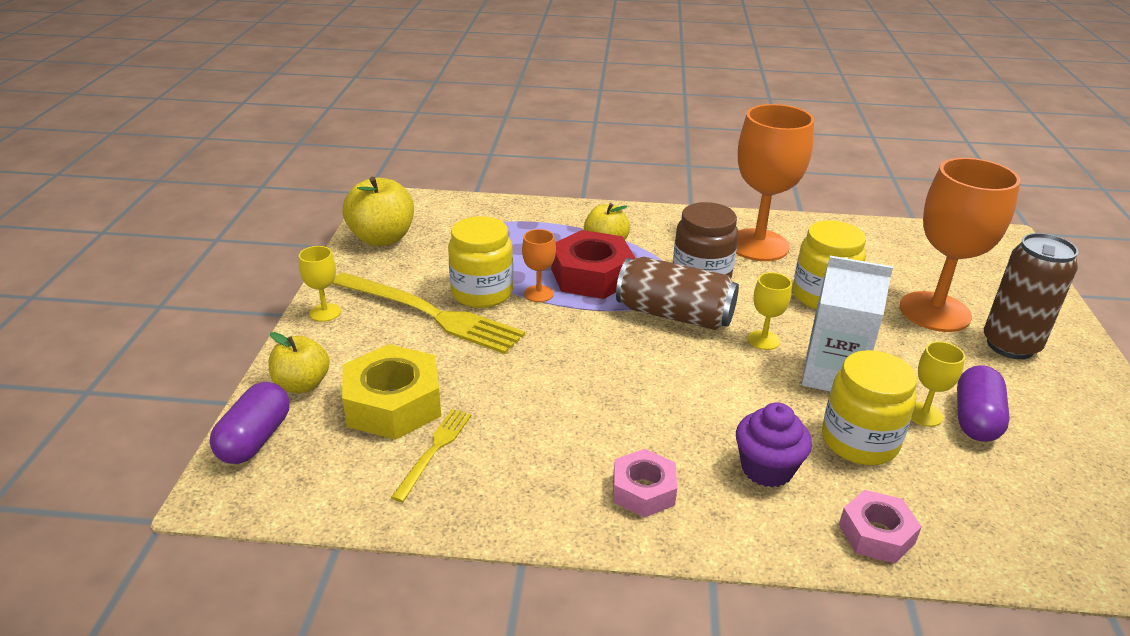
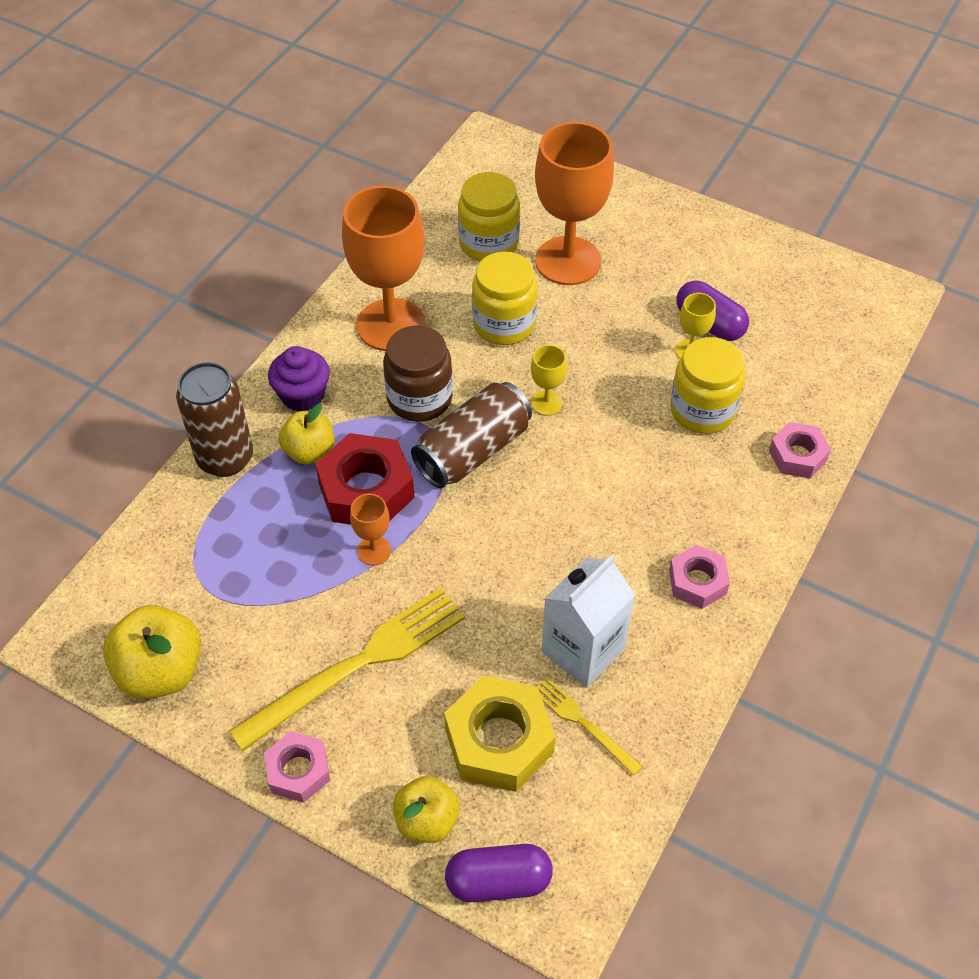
camera: 65 degrees left, 20 degrees up
purple capsule [210,382,290,464] -> purple capsule turned 45 degrees counterclockwise [445,844,553,902]
yellow goblet [299,246,341,322] -> pink nut [264,731,330,803]
yellow jar [448,216,513,308] -> yellow jar moved to [458,172,520,262]
purple cupcake [736,402,812,487] -> purple cupcake moved to [268,346,330,412]
white carton [802,256,893,391] -> white carton moved to [542,555,635,688]
brown can [984,233,1078,359] -> brown can moved to [176,362,253,477]

